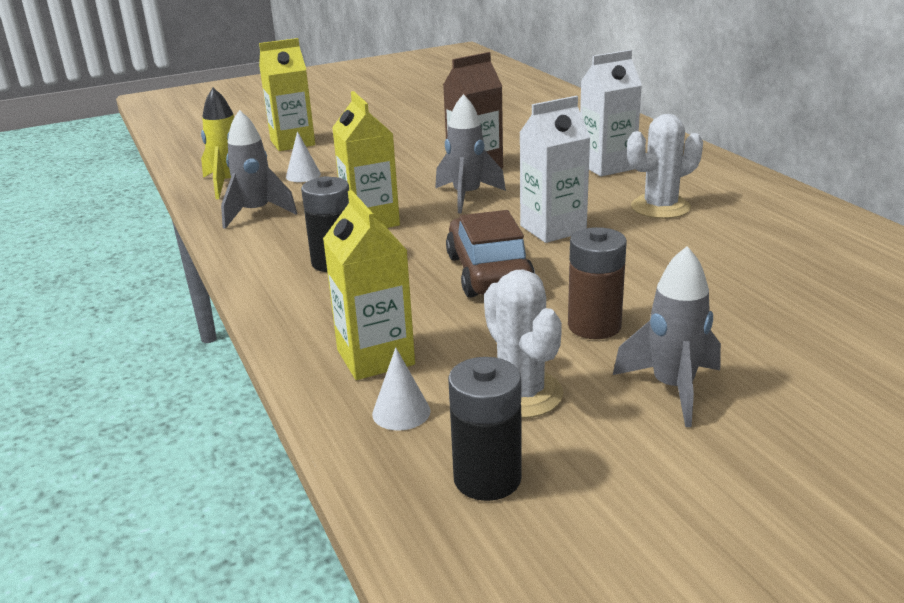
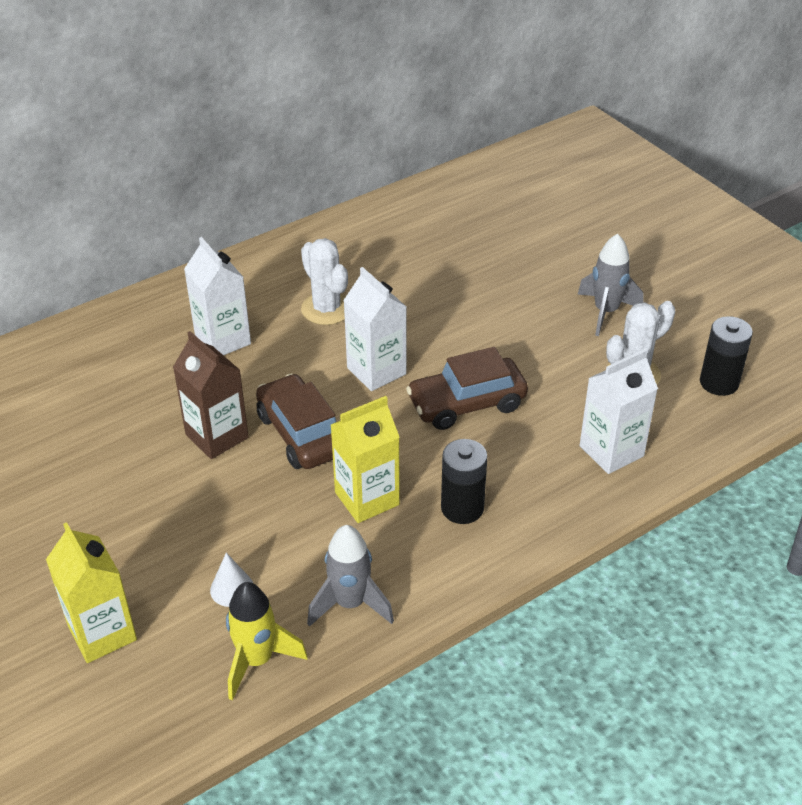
camera: 100 degrees left, 15 degrees up
yellow carton [323,190,415,380] -> white carton [579,349,658,474]
white cone [372,347,430,430] -> none
grey rocket [435,94,506,213] -> brown car [256,374,336,469]
brown battery [568,227,627,339] -> none

